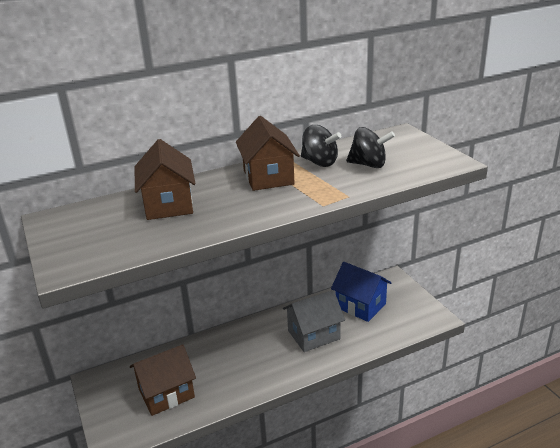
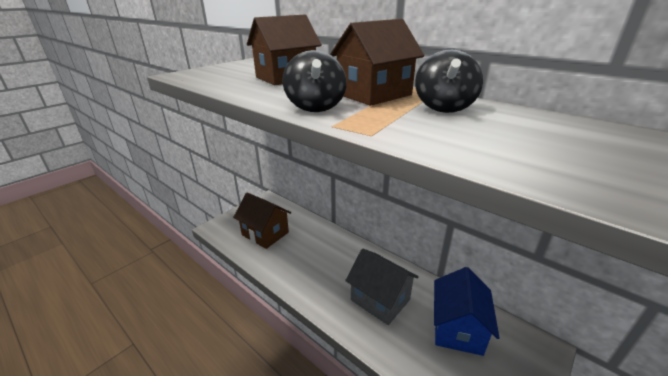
camera: 65 degrees right, 0 degrees up
black spinning top [346,127,395,168] -> black spinning top moved to [282,50,347,112]

